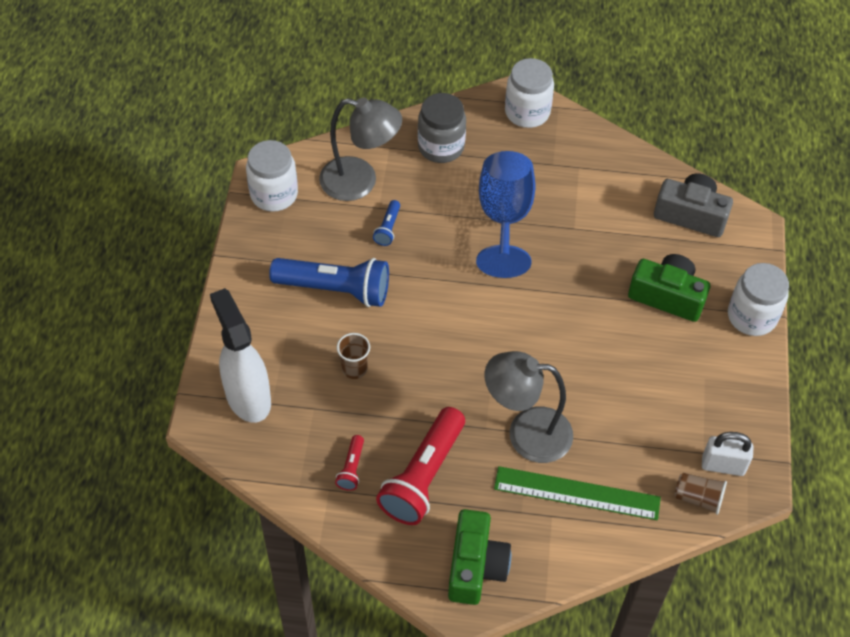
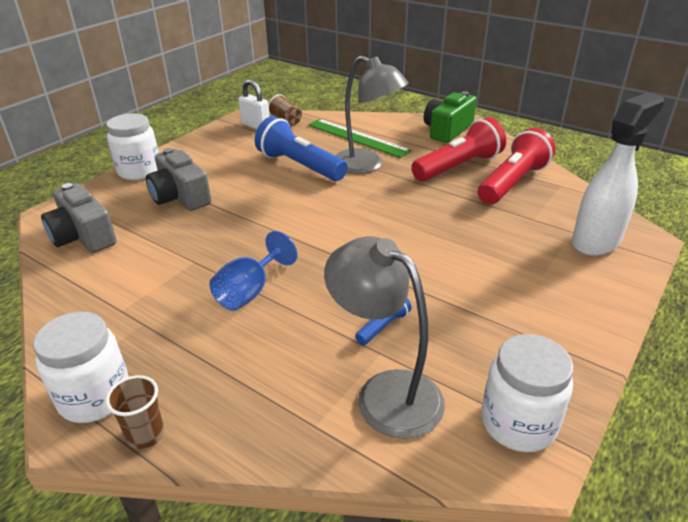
camera: 150 degrees left, 20 degrees down
white spray bottle [210,288,271,423] -> white spray bottle turned 135 degrees counterclockwise [572,93,664,256]
blue flashlight [269,258,389,307] -> blue flashlight moved to [255,116,347,181]
red flashlight [335,435,364,491] -> red flashlight [478,128,556,204], size x2.22
brown cup [337,333,370,379] -> brown cup moved to [105,375,164,449]
grey jar [418,93,466,163] -> none
blue goblet [476,151,535,278] -> blue goblet [209,231,298,311], size x0.64
green camera [628,254,710,322] -> grey camera [146,148,211,211]

